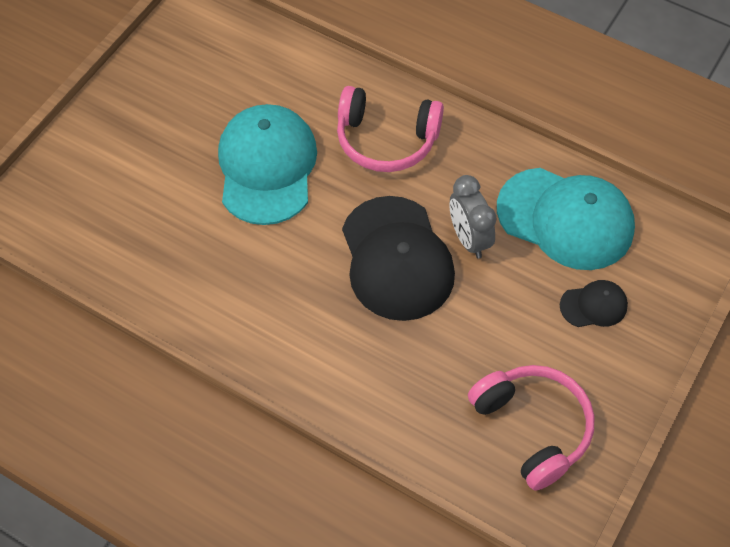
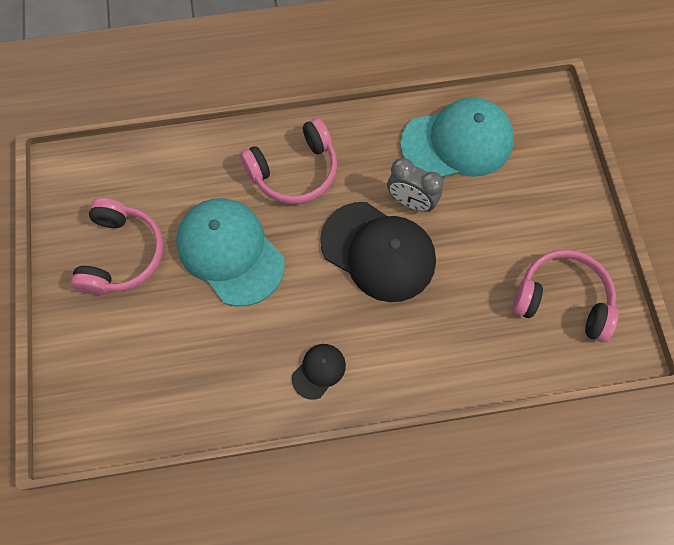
camera: 40 degrees left, 10 degrees up
black cap [560,280,628,327] -> black cap moved to [292,344,346,400]
none -> pink headphones [71,198,164,295]

